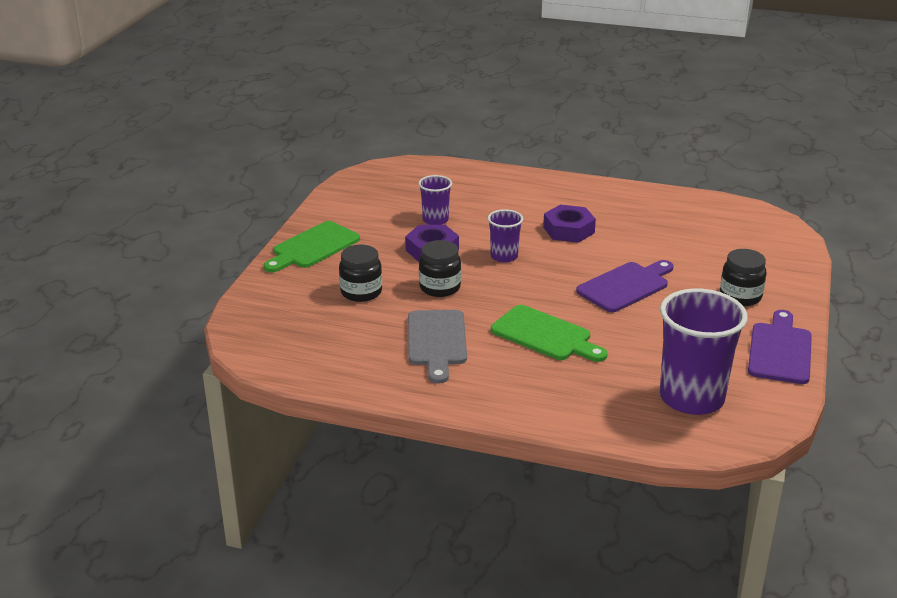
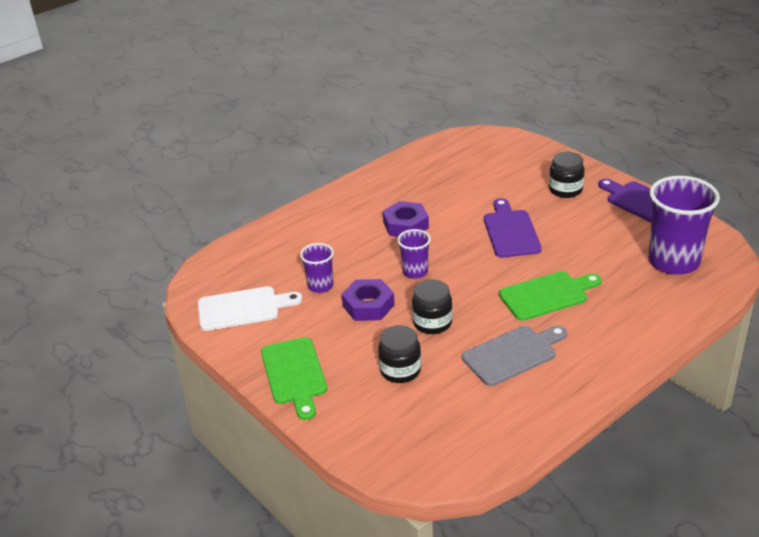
camera: 55 degrees left, 5 degrees up
grey cutting board [408,310,467,384] -> grey cutting board turned 60 degrees counterclockwise [462,326,567,386]
none -> white cutting board [198,286,302,331]

